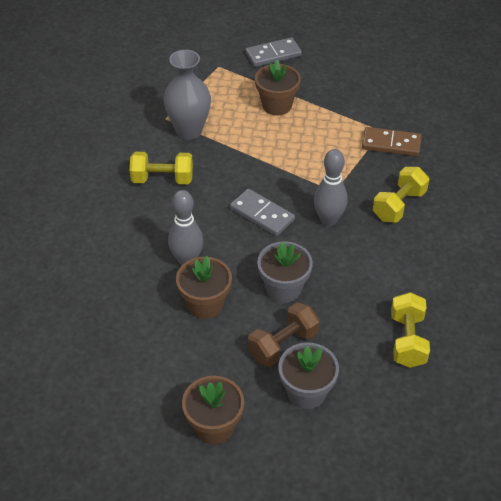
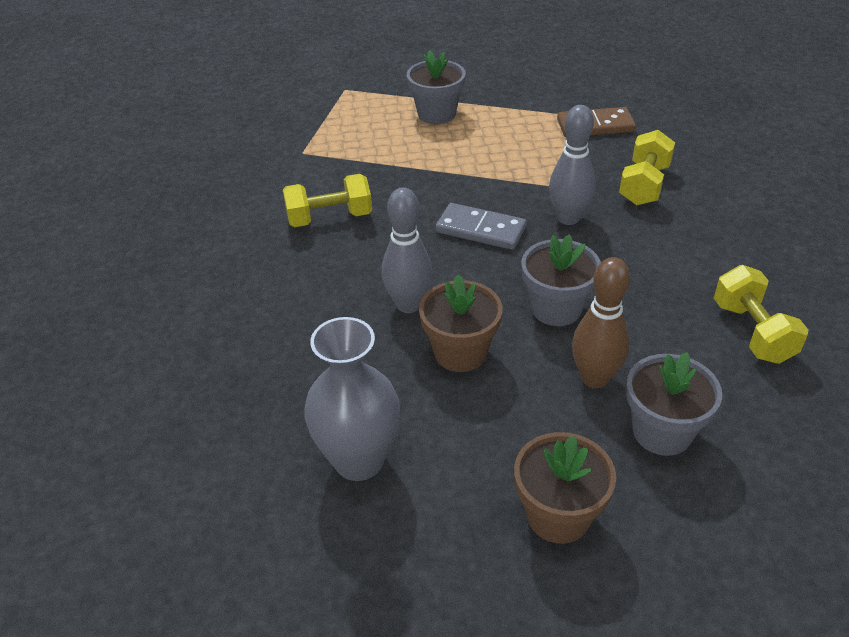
camera: 15 degrees left, 5 degrees down
grey vase [164,50,211,140] -> grey vase moved to [304,317,400,481]
grey domino [245,37,302,67] -> none
brown dumbbell [248,302,320,367] -> brown bowling pin [572,257,630,388]
brown flower pot [255,60,301,115] -> grey flower pot [407,50,466,124]

